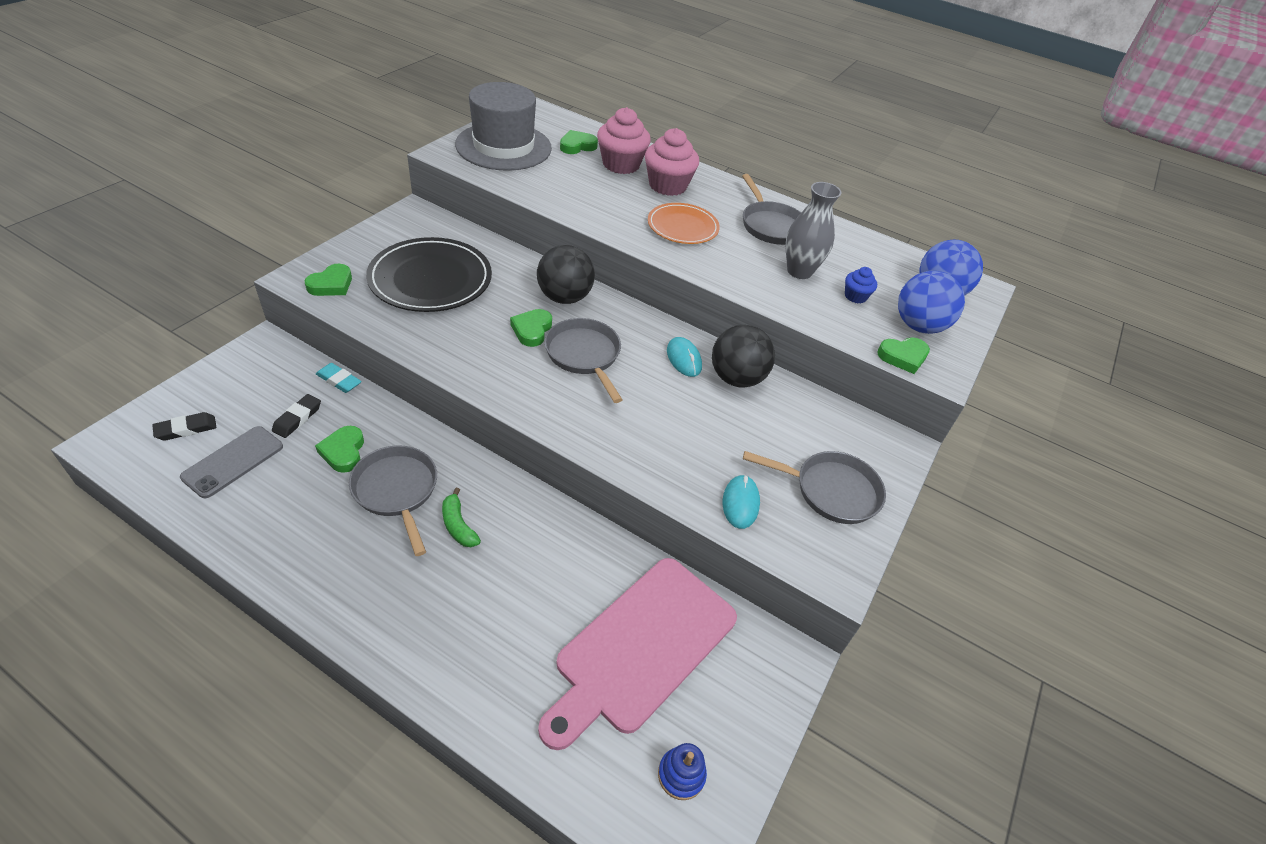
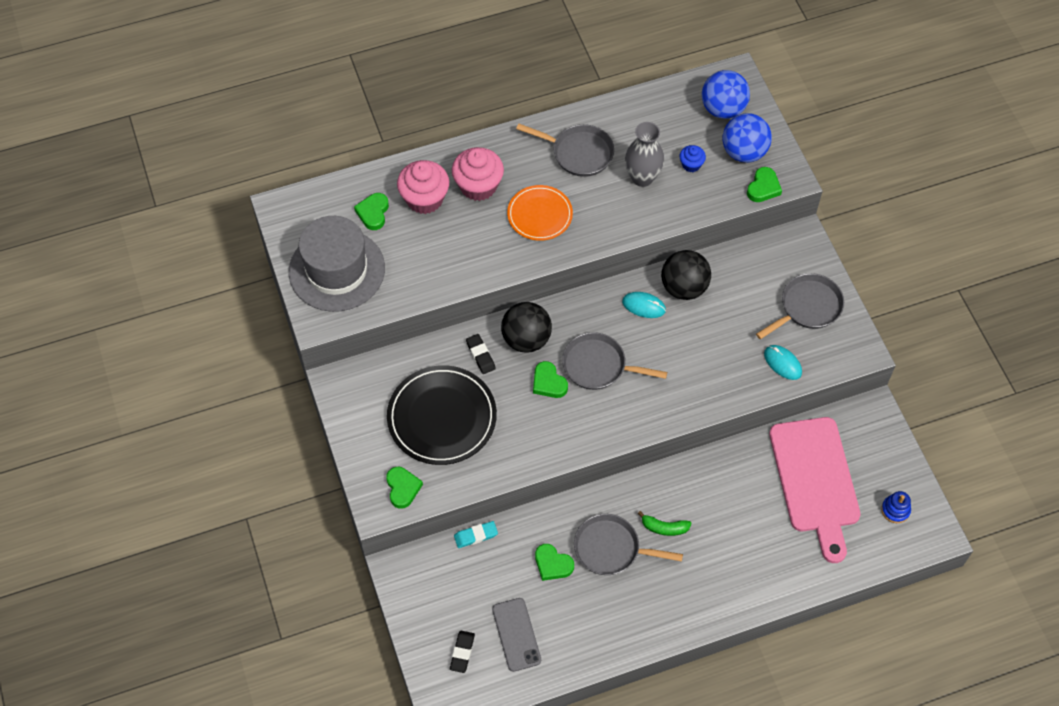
camera: 45 degrees left, 15 degrees up
black eraser [272,394,321,438] -> black eraser moved to [466,334,496,374]

